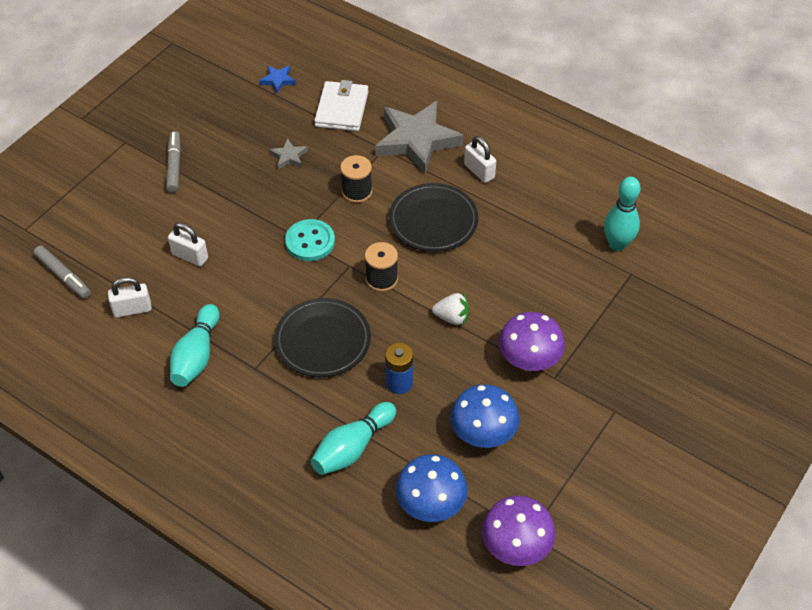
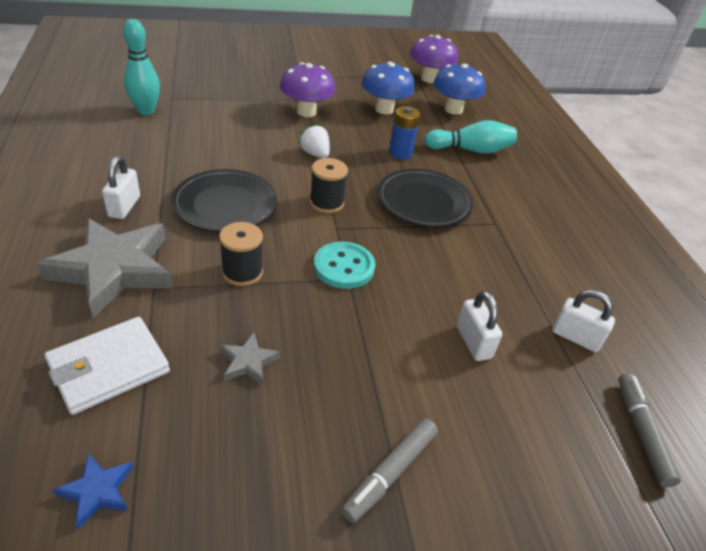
camera: 140 degrees left, 10 degrees down
turquoise bowling pin [170,304,220,387] -> none

